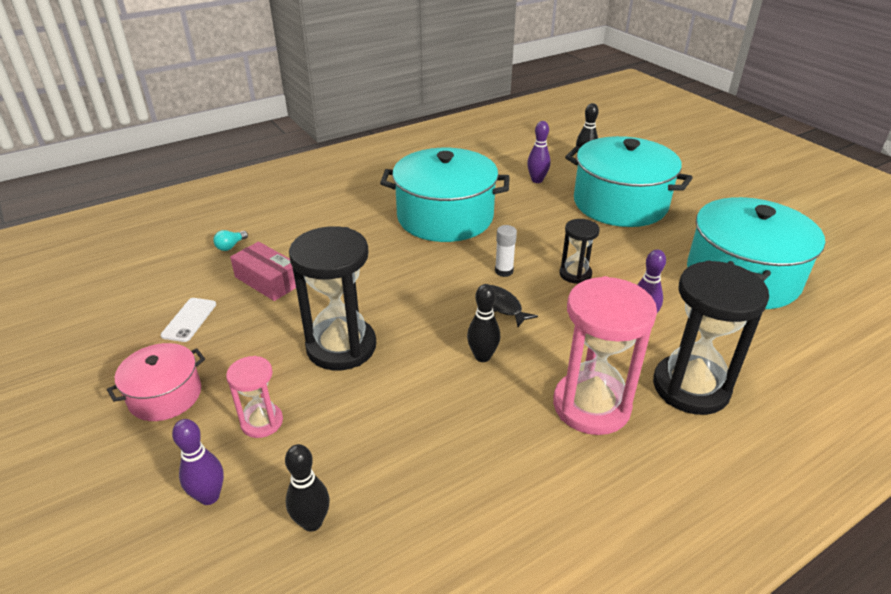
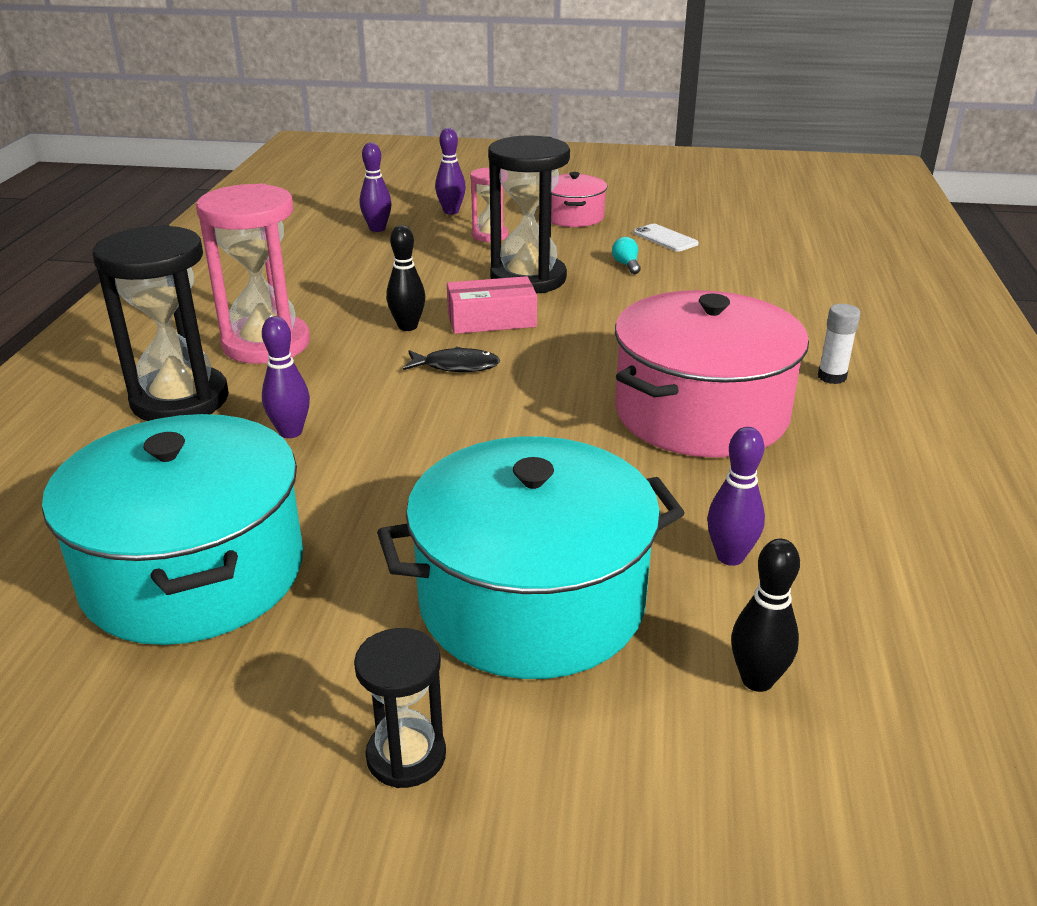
camera: 130 degrees right, 5 degrees down
turquoise light bulb [213,230,248,251] -> turquoise light bulb moved to [612,237,641,274]
pink box [230,242,296,301] -> pink box moved to [447,276,537,334]
black bowling pin [285,444,330,532] -> purple bowling pin [360,142,391,232]
turquoise pot [380,148,510,242] -> pink pot [615,290,809,458]
white glue stick [495,225,517,277] -> white glue stick moved to [818,304,860,384]
black hourglass [559,219,600,284] -> black hourglass moved to [354,628,446,788]

